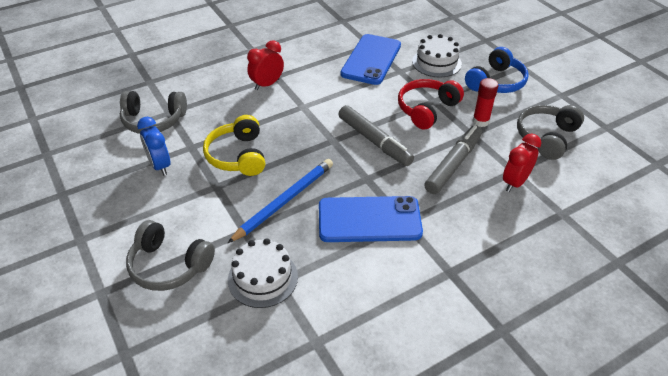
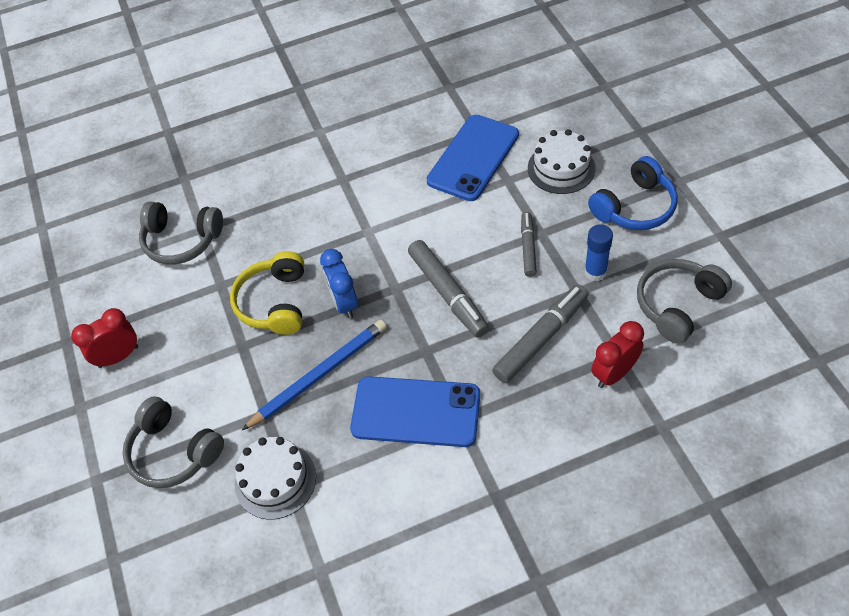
camera: 15 degrees right, 10 degrees up
blue clock [137,117,170,176] -> blue clock moved to [320,249,358,318]
red clock [247,40,284,90] -> red clock moved to [71,308,138,368]
red headphones [398,79,464,130] -> grey marker [521,212,537,277]
red glue stick [473,78,499,127] -> blue glue stick [584,224,613,281]

